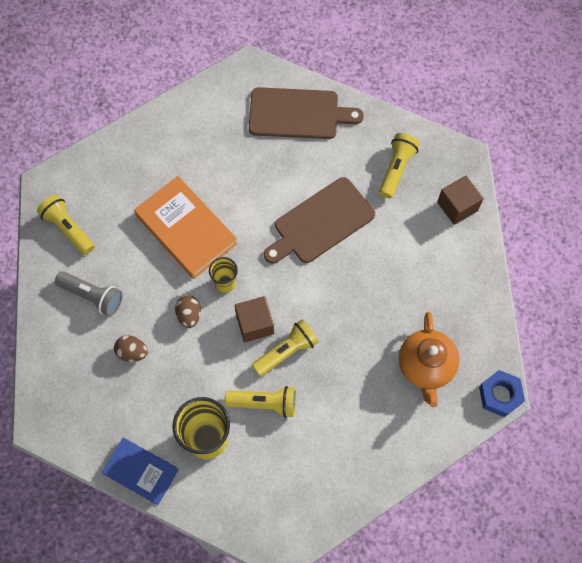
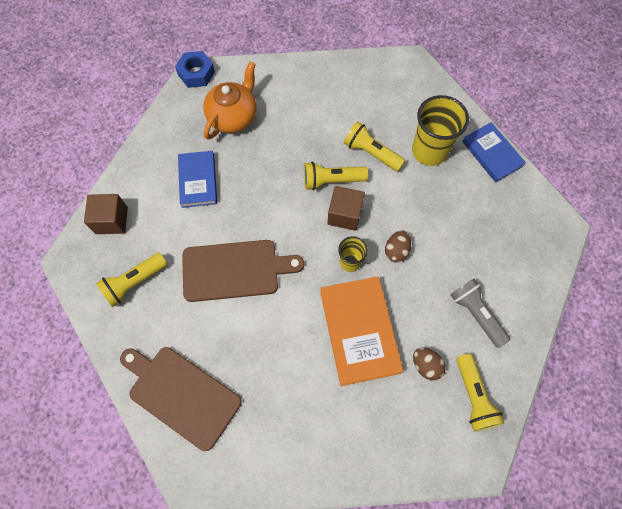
camera: 150 degrees left, 0 degrees up
brown egg [114,335,148,362] -> brown egg moved to [413,348,446,381]
none -> blue book [178,151,217,208]

